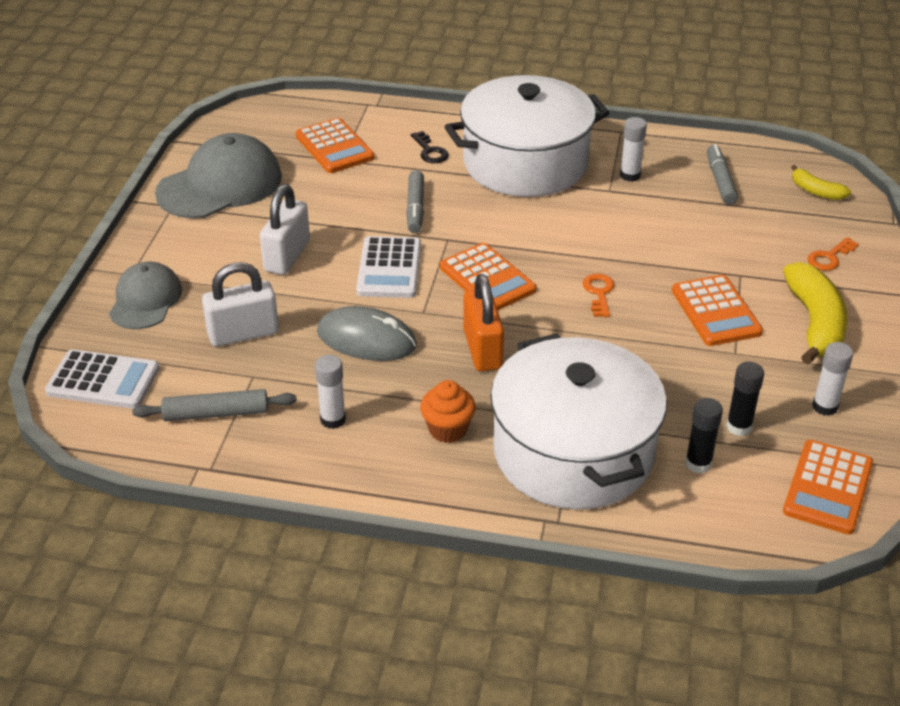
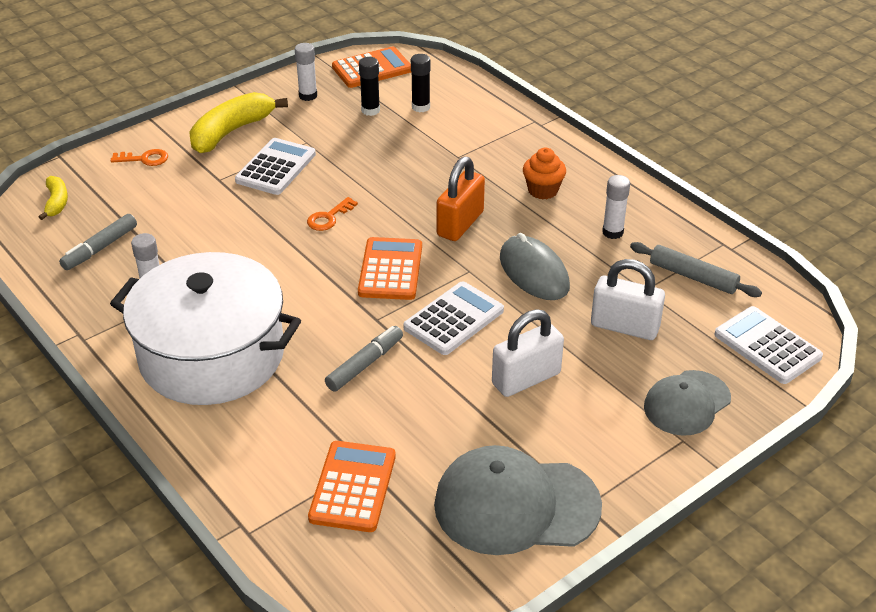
camera: 140 degrees left, 0 degrees up
black key [411,131,449,163] -> none
white pot [490,334,667,509] -> none
orange calculator [672,275,763,346] -> white calculator [235,138,316,195]

